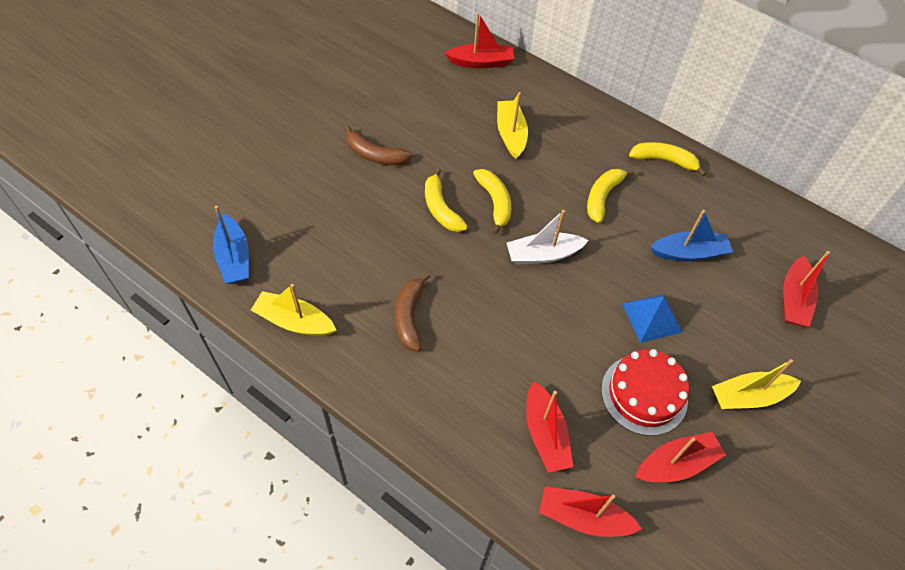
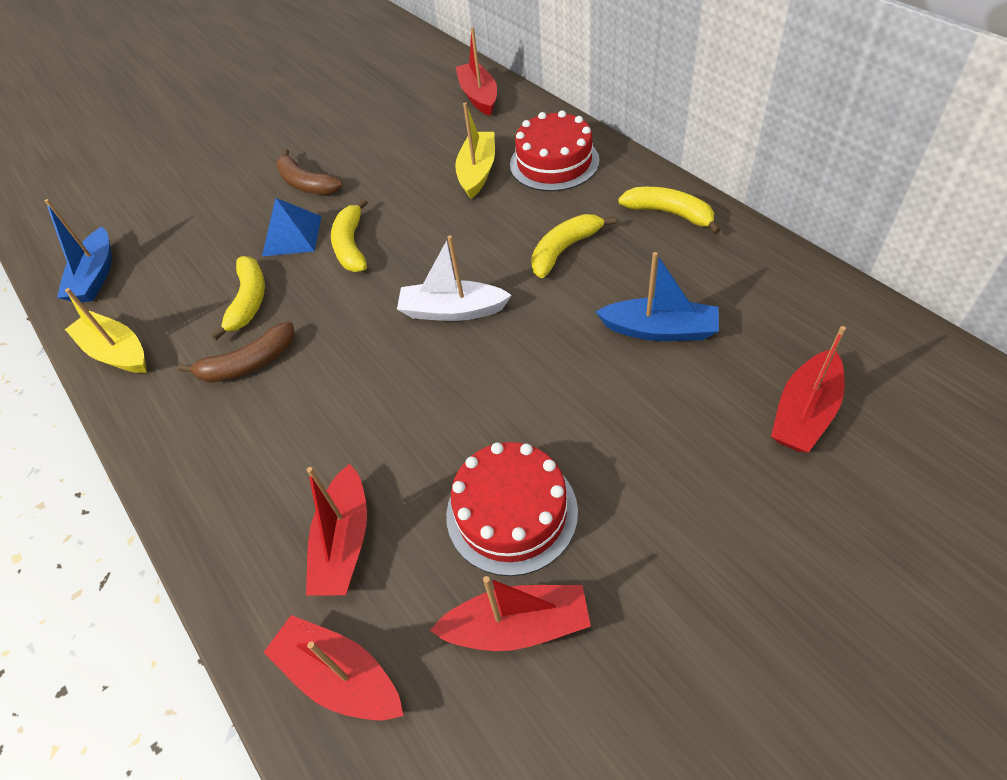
camera: 25 degrees right, 5 degrees down
brown banana [395,272,431,351] -> brown banana turned 135 degrees counterclockwise [178,321,295,383]
red boat [445,13,514,68] -> red boat turned 120 degrees counterclockwise [456,27,497,116]
yellow banana [473,169,511,234] -> yellow banana moved to [211,256,265,340]
blue pyramid [622,294,682,343] -> blue pyramid moved to [262,198,321,256]
yellow boat [712,359,801,409] -> none
none -> red cake [510,110,600,191]

